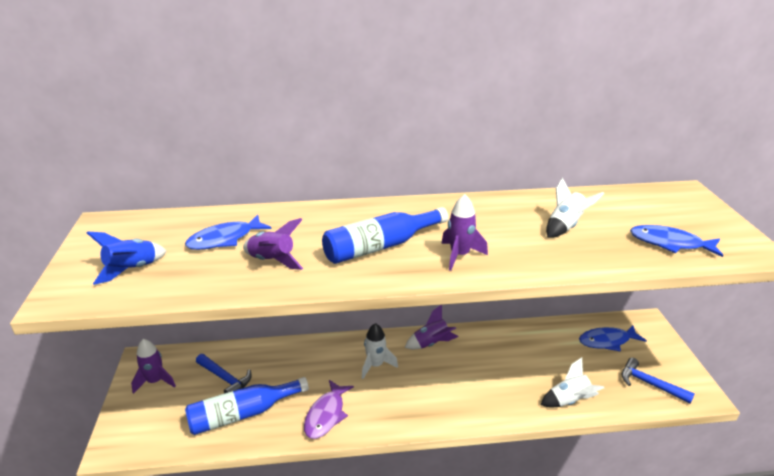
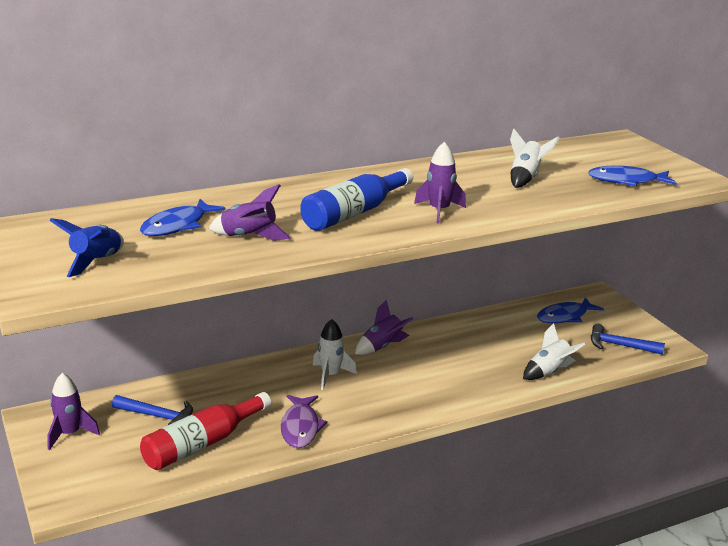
camera: 20 degrees left, 5 degrees down
blue bottle [185,377,309,435] -> red bottle [140,392,271,470]

